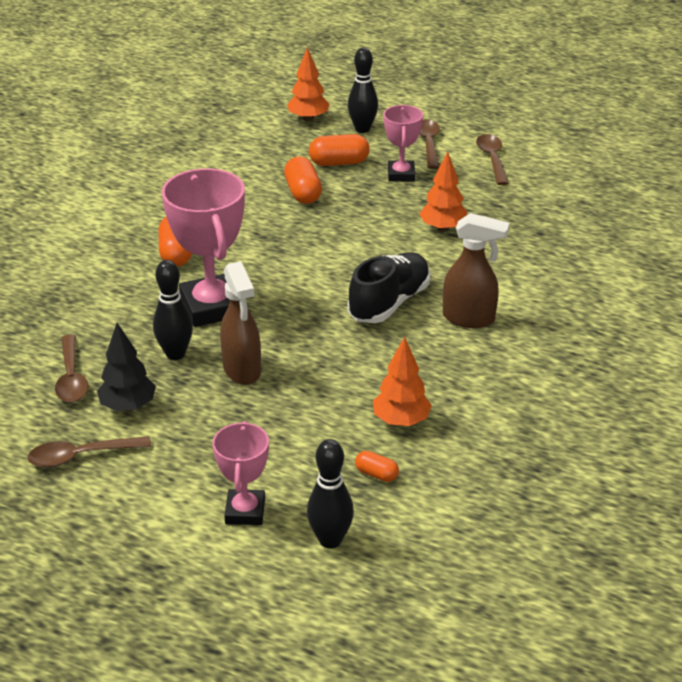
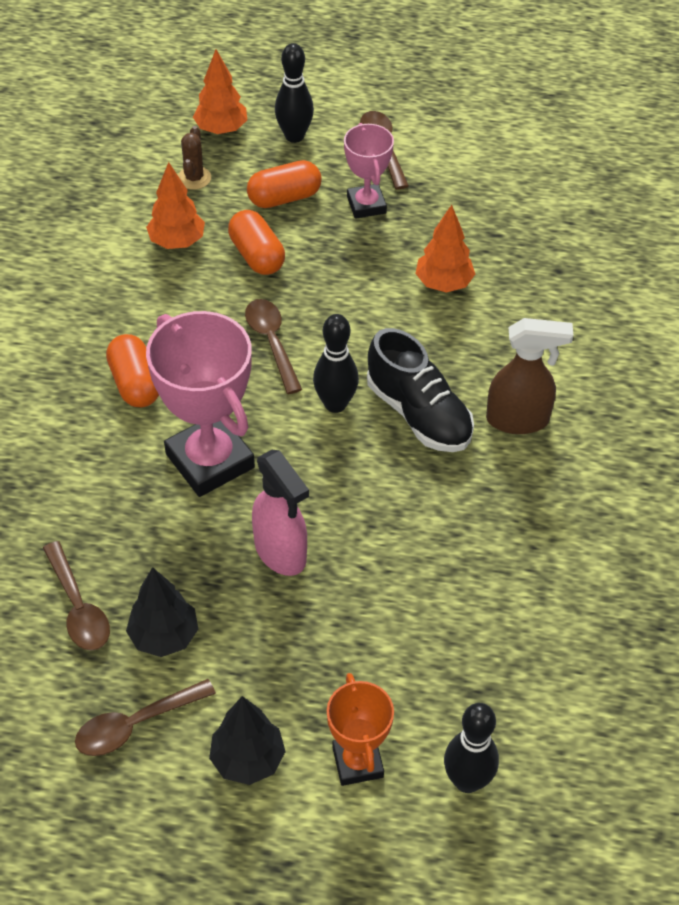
camera: 15 degrees left, 15 degrees up
black bowling pin [153,260,193,360] -> black bowling pin moved to [313,314,359,413]
pink trophy [213,421,269,525] -> orange trophy [327,673,394,786]
brown spray bottle [220,261,261,385] -> pink spray bottle [252,450,309,576]
black shoe [348,252,430,323] -> black shoe turned 120 degrees clockwise [367,328,474,452]
orange capsule [355,451,399,482] -> none
orange tree [373,337,432,426] -> orange tree moved to [146,162,205,249]
brown spoon [476,134,508,185] -> brown spoon moved to [245,299,302,394]
none -> brown cactus [178,126,211,190]
none -> black tree [209,696,286,785]

